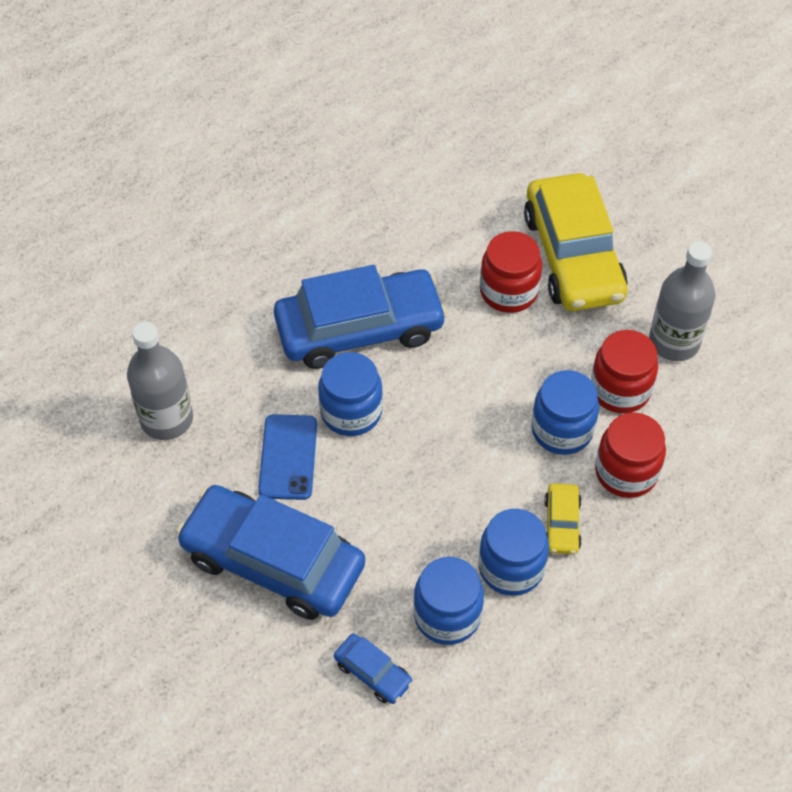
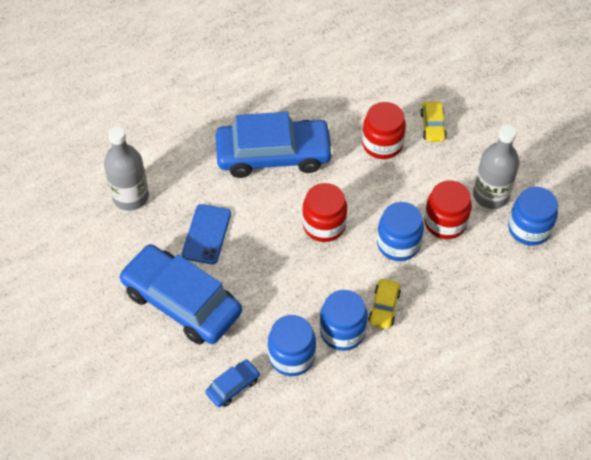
camera: 10 degrees right, 0 degrees up
blue jar [318,352,383,436] -> blue jar moved to [508,187,558,246]
blue car [334,634,413,704] -> blue car turned 90 degrees counterclockwise [205,359,260,407]
yellow car [524,173,628,311] -> yellow car [420,102,447,142], size x0.43
red jar [595,413,666,498] -> red jar moved to [302,183,347,242]

